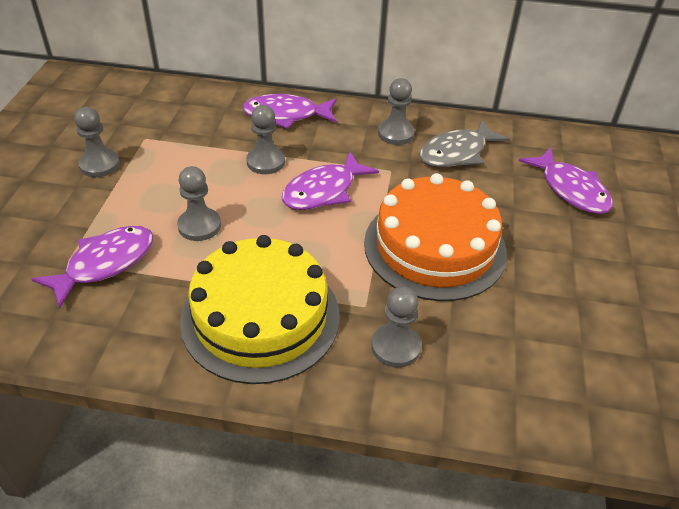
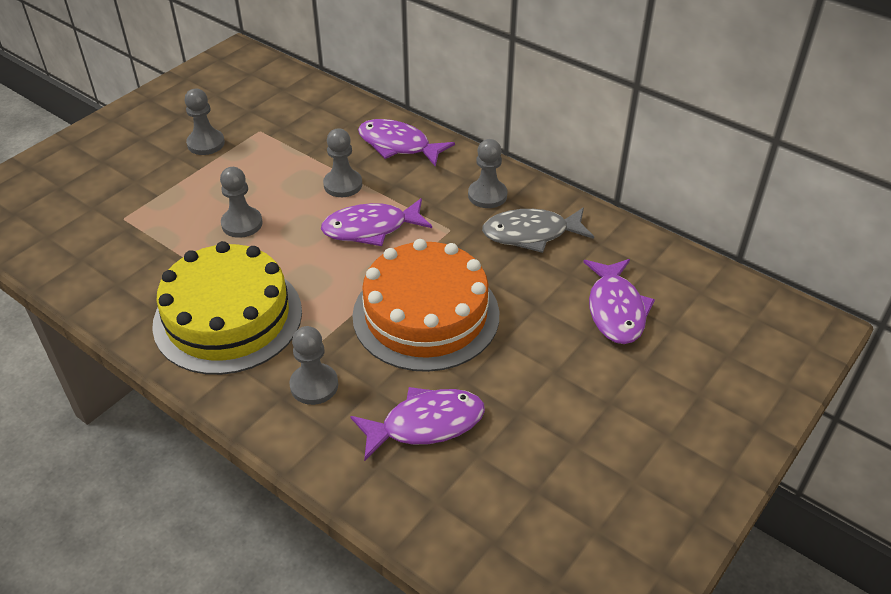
camera: 30 degrees right, 0 degrees up
purple fish [32,226,153,309] -> purple fish moved to [350,387,485,462]

